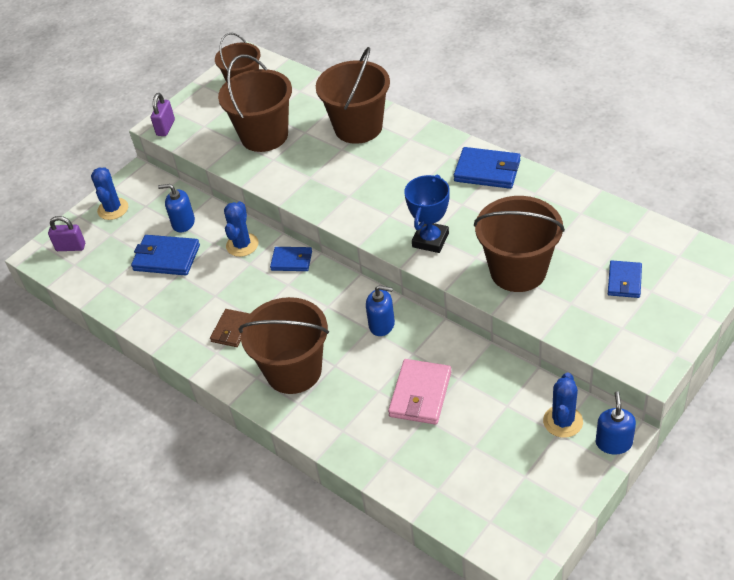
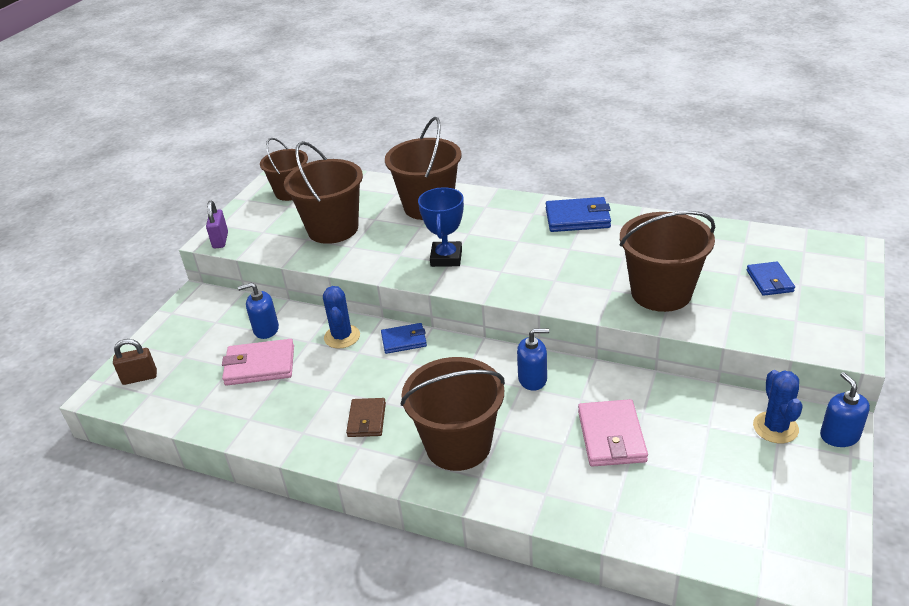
camera: 20 degrees left, 10 degrees down
purple padlock [48,216,85,251] -> brown padlock [113,339,157,385]
blue cactus [91,167,128,220] -> none
blue wallet [131,235,200,276] -> pink wallet [222,339,294,386]
blue trophy [404,175,450,253] -> blue trophy moved to [418,187,464,267]

